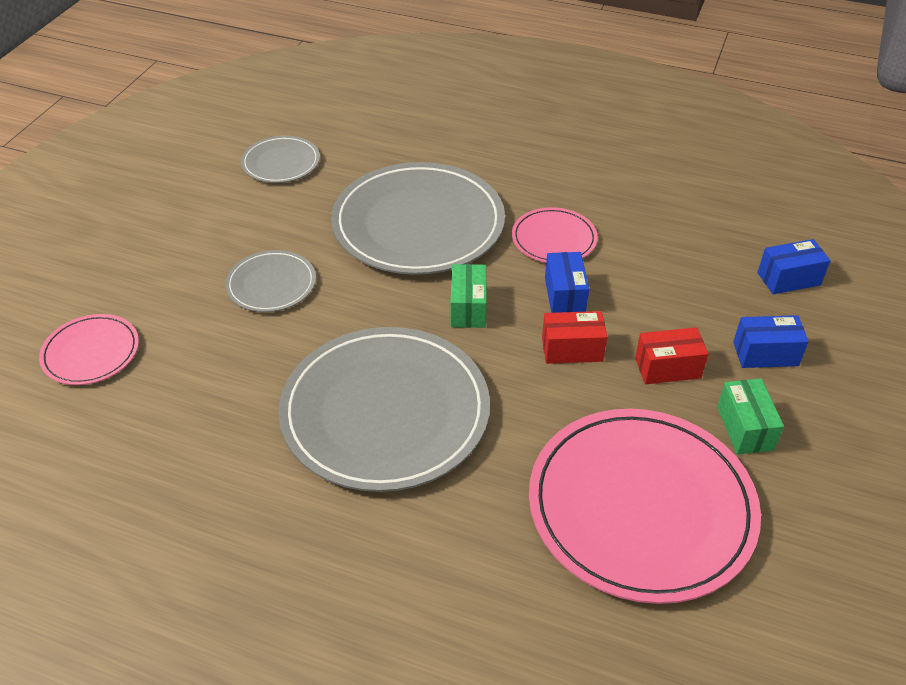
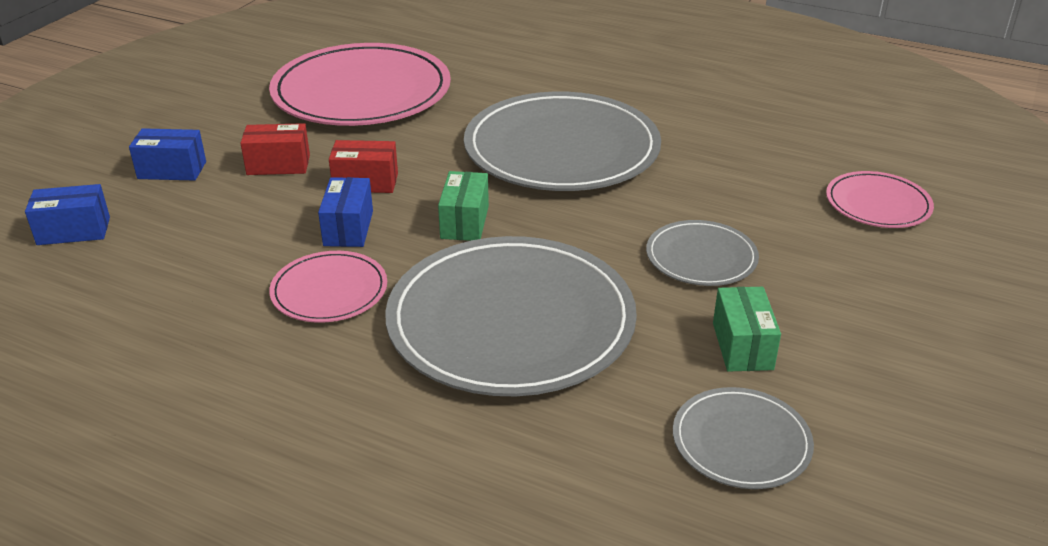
camera: 175 degrees left, 10 degrees down
green box [717,378,784,455] -> green box moved to [713,287,781,372]

